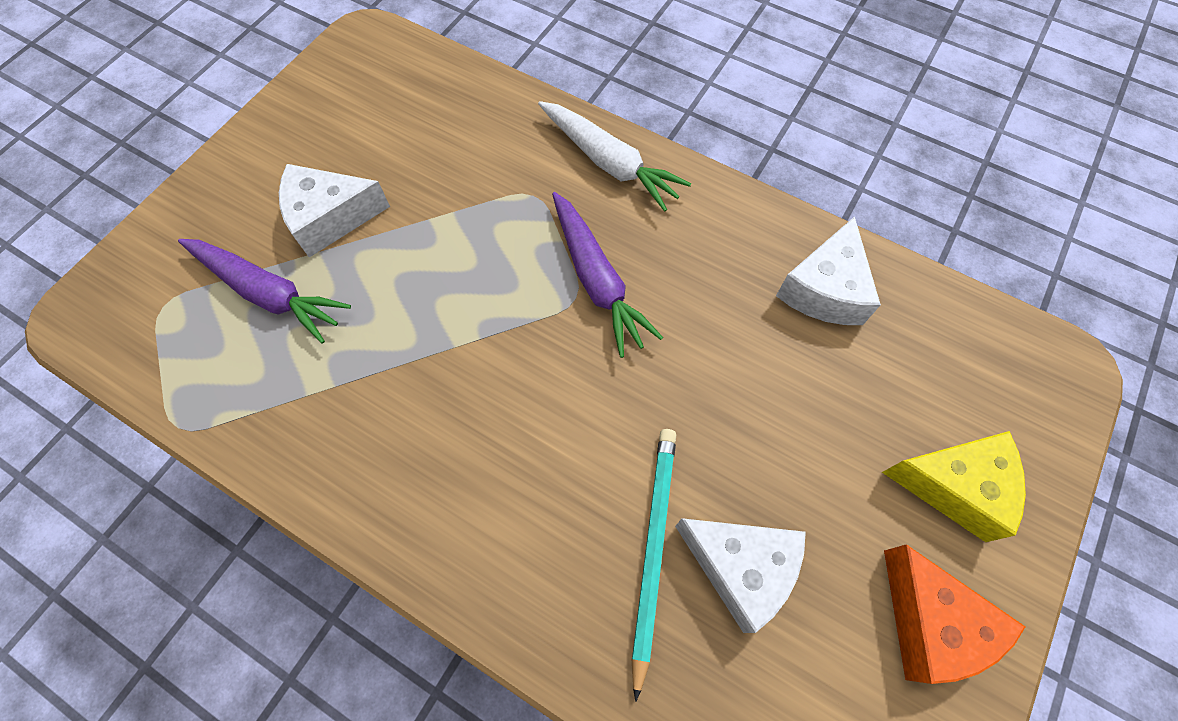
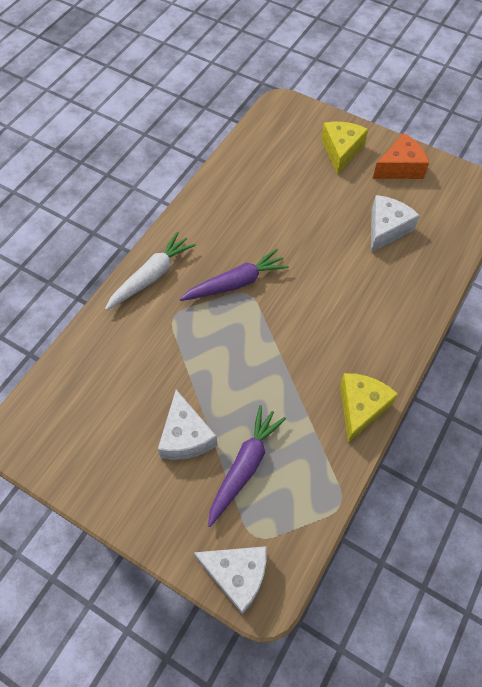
camera: 90 degrees left, 5 degrees down
turquoise pencil [632,429,676,702] -> none
white cheese [776,216,881,325] -> white cheese moved to [194,546,267,614]
none -> yellow cheese [340,373,398,443]

